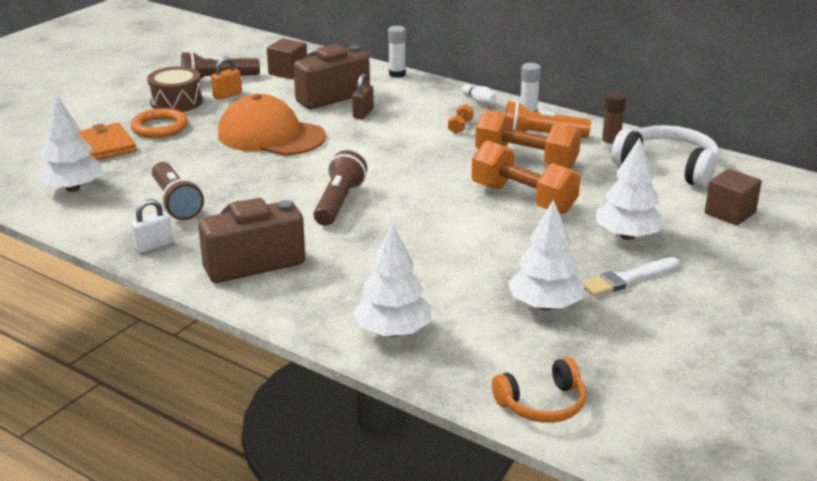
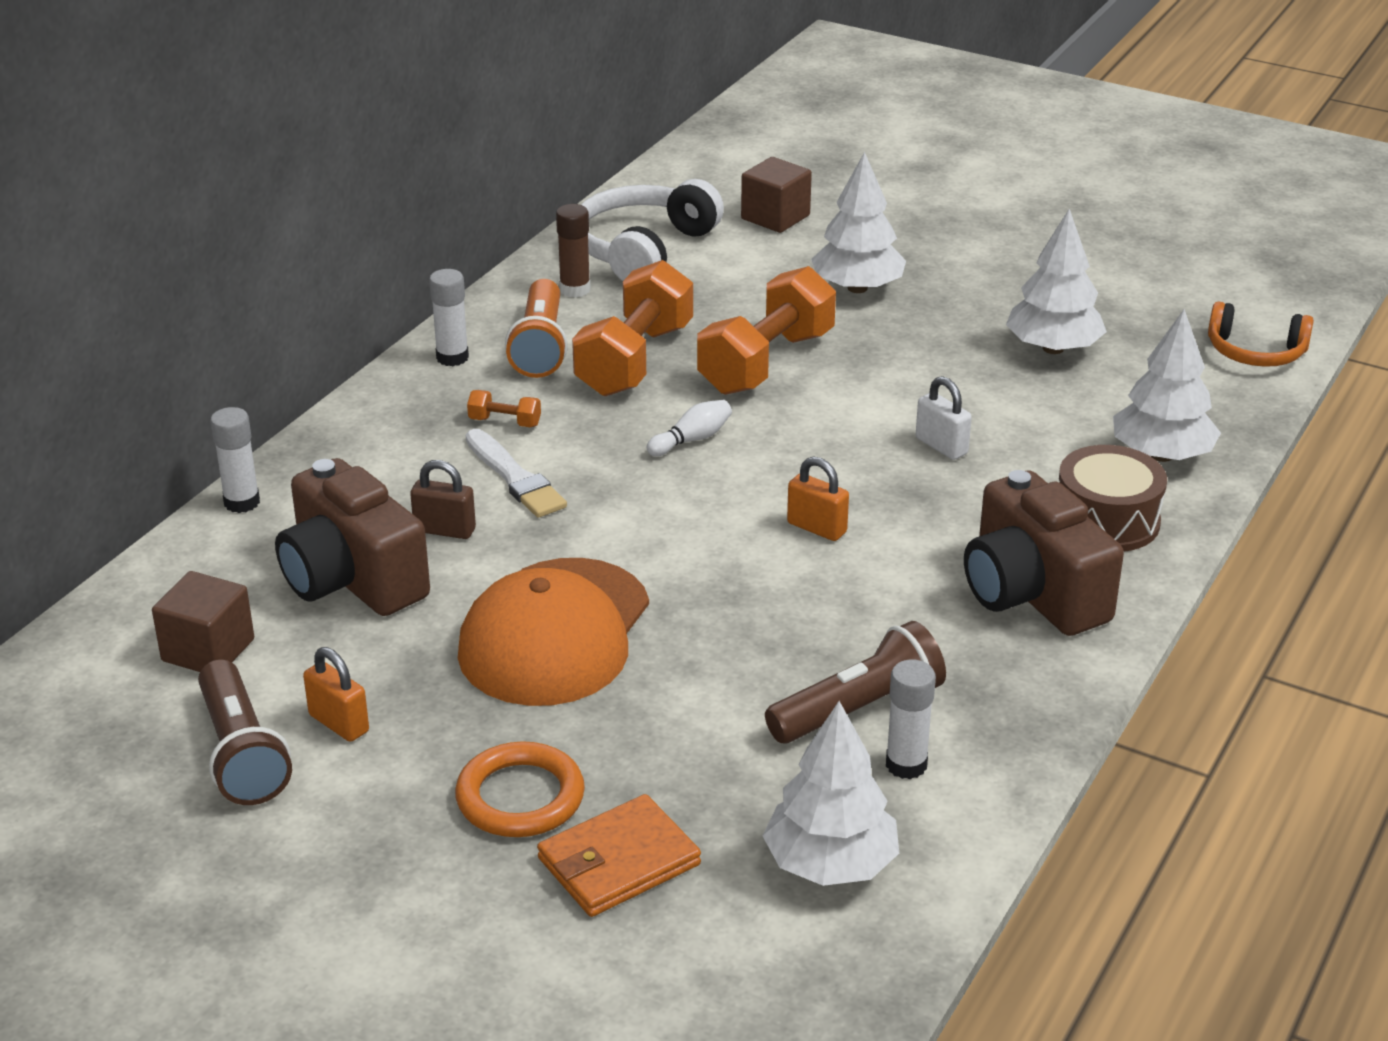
camera: 95 degrees left, 5 degrees up
white padlock [130,199,173,253] -> white padlock moved to [916,376,972,460]
brown drum [147,66,203,112] -> brown drum moved to [1059,445,1167,551]
brown flashlight [314,150,367,226] -> orange padlock [787,456,849,541]
white bowling pin [461,84,497,105] -> white bowling pin moved to [647,400,732,456]
orange headphones [492,357,587,423] -> orange headphones turned 135 degrees clockwise [1208,301,1314,367]
white brush [582,257,679,297] -> white brush moved to [466,429,567,518]
none -> white glue stick [886,660,936,779]

